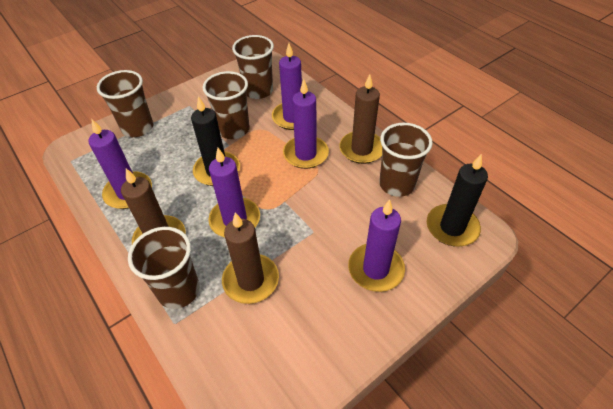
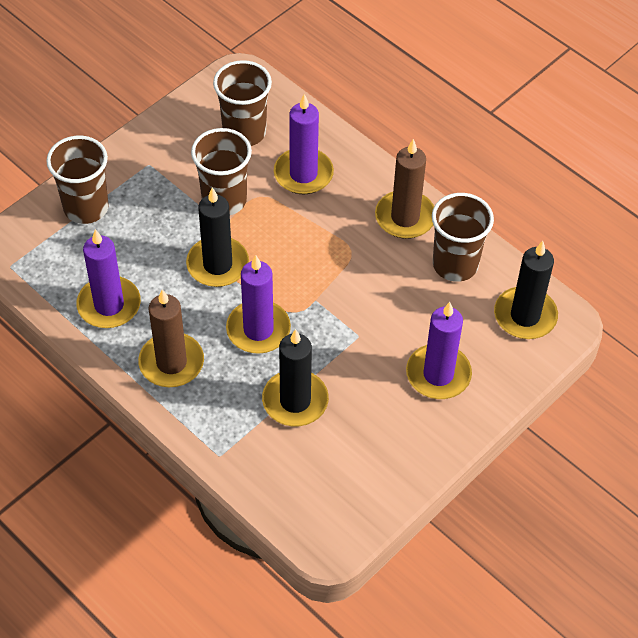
camera: 10 degrees left, 5 degrees up
brown cup [128,227,200,309] -> none
brown candle [222,212,279,304] -> black candle [262,329,329,426]
purple candle [283,79,329,169] -> none

